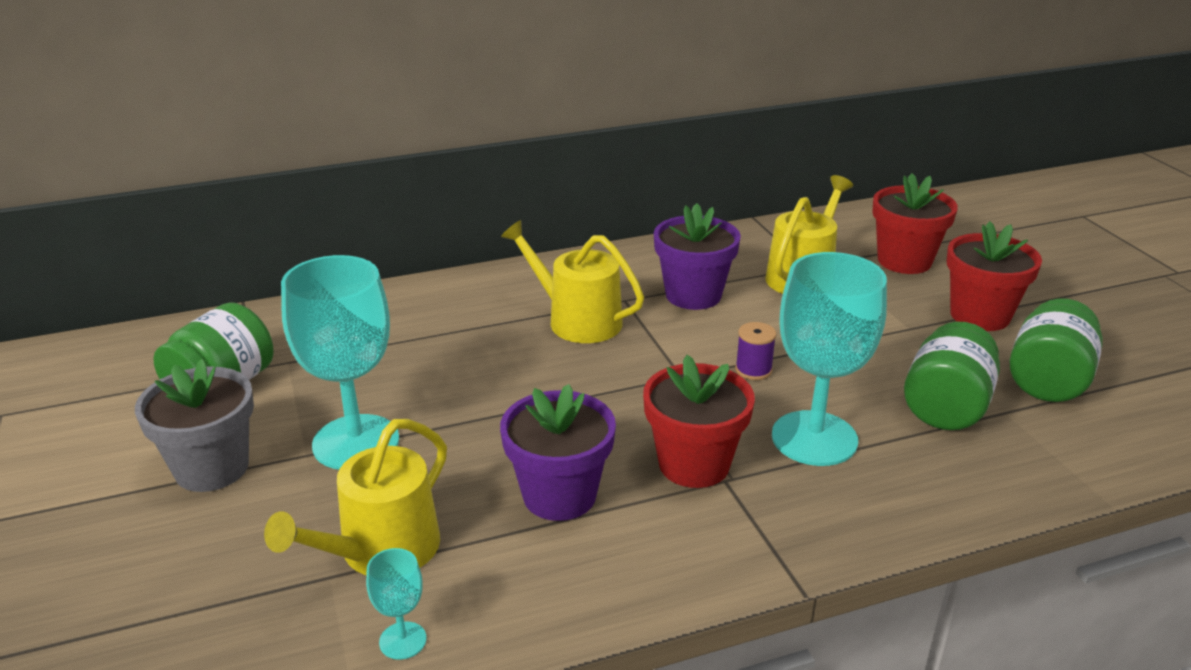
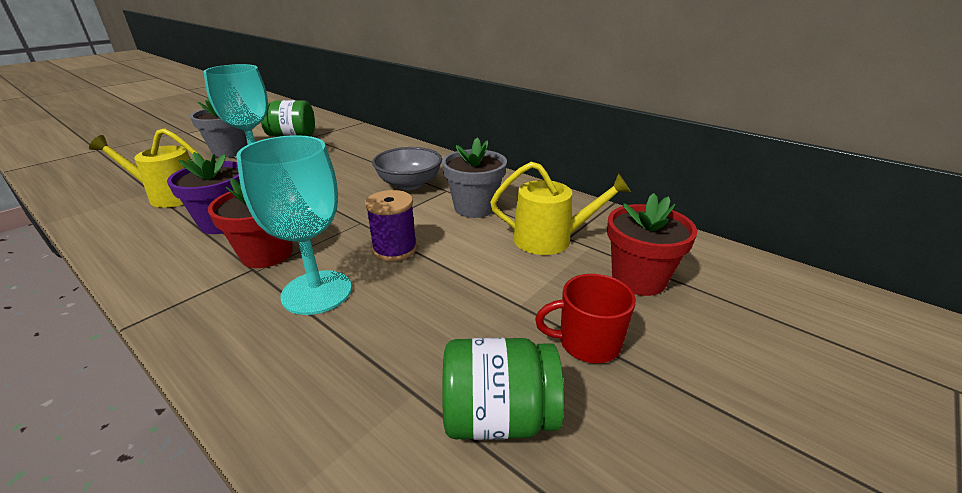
camera: 60 degrees right, 0 degrees up
turquoise goblet [366,548,426,660] -> none
yellow watering can [501,220,644,343] -> grey bowl [372,147,442,190]
purple flower pot [654,203,741,310] -> grey flower pot [442,137,507,218]
purple spool [735,322,777,380] -> purple spool [365,190,417,261], size x1.58
green jar [904,322,1000,430] -> none
red flower pot [946,221,1042,331] -> red mug [535,274,636,363]

